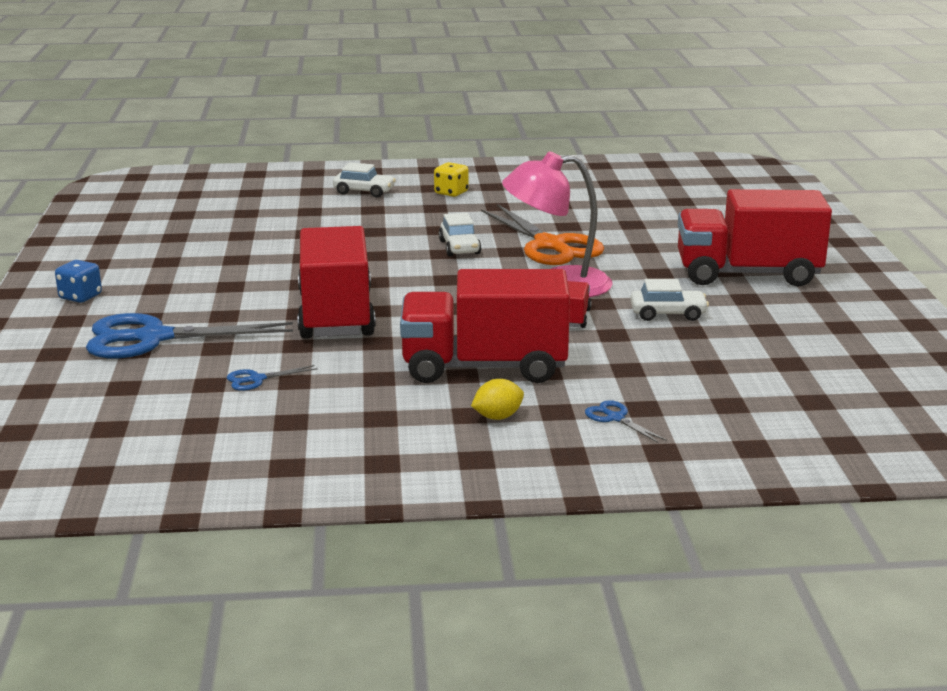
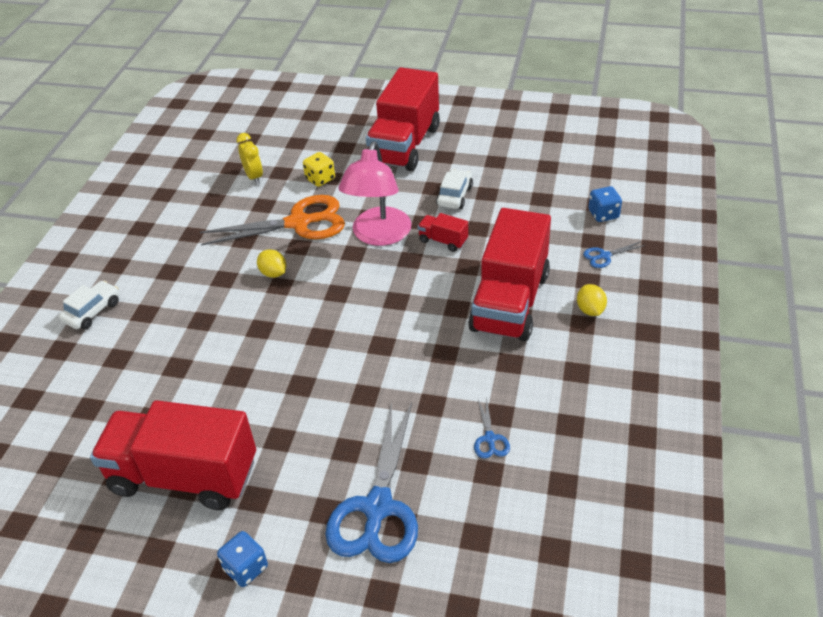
camera: 70 degrees left, 20 degrees up
red truck [297,226,376,339] -> red truck moved to [90,400,256,510]
yellow dice [434,162,469,197] -> yellow dice moved to [303,152,335,187]
white car [439,213,481,256] -> yellow lemon [257,249,286,278]
none -> yellow clock [237,133,263,184]
none -> blue dice [588,186,622,222]

